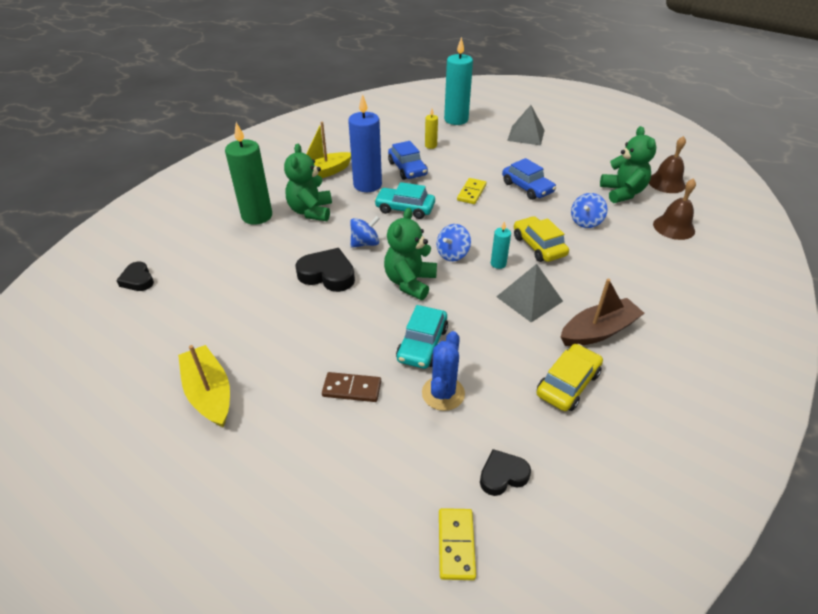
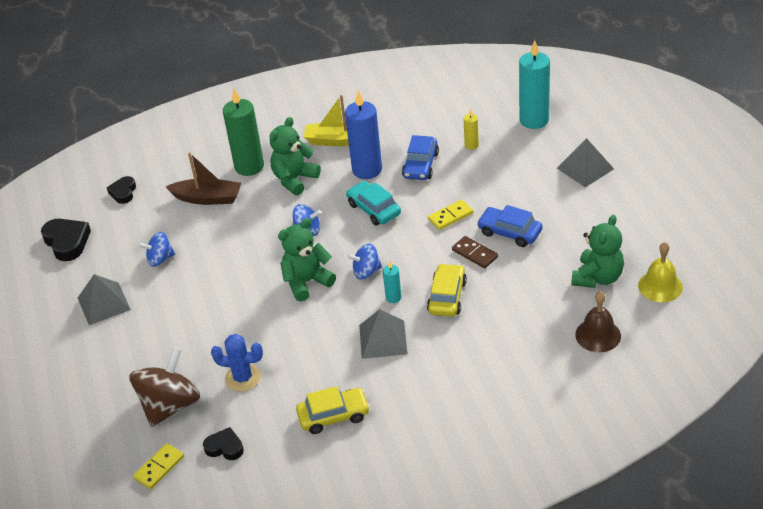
camera: 40 degrees right, 0 degrees up
yellow boat [178,345,230,427] -> grey pyramid [78,274,131,325]
black heart [295,248,355,292] -> black heart moved to [41,219,91,261]
brown domino [322,372,381,402] -> brown domino moved to [452,236,498,268]
turquoise car [396,305,448,369] -> none
blue cactus [422,331,465,411] -> blue cactus turned 45 degrees clockwise [211,334,263,392]
blue car [502,158,556,200] -> blue car turned 120 degrees clockwise [477,205,543,247]
brown boat [561,278,645,346] -> brown boat moved to [166,152,241,205]
blue spinning top [571,193,608,228] -> blue spinning top moved to [139,232,175,267]
brown bell [649,136,686,193] -> yellow bell [638,242,683,302]
none -> brown spinning top [129,347,200,427]

